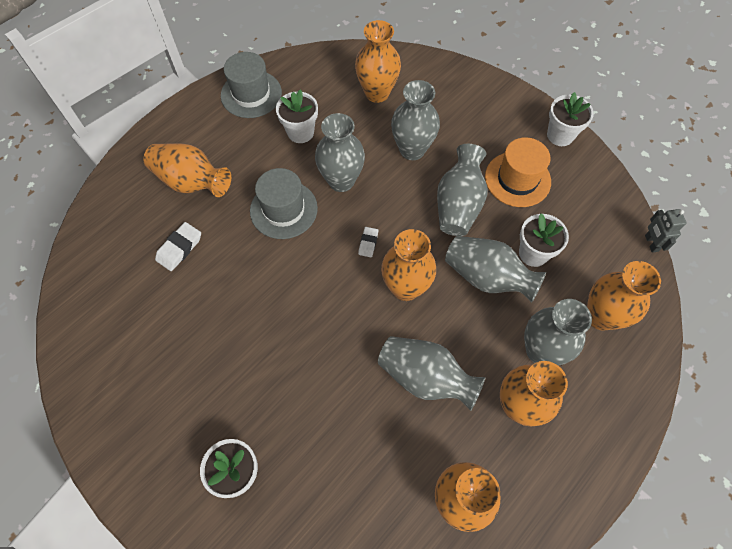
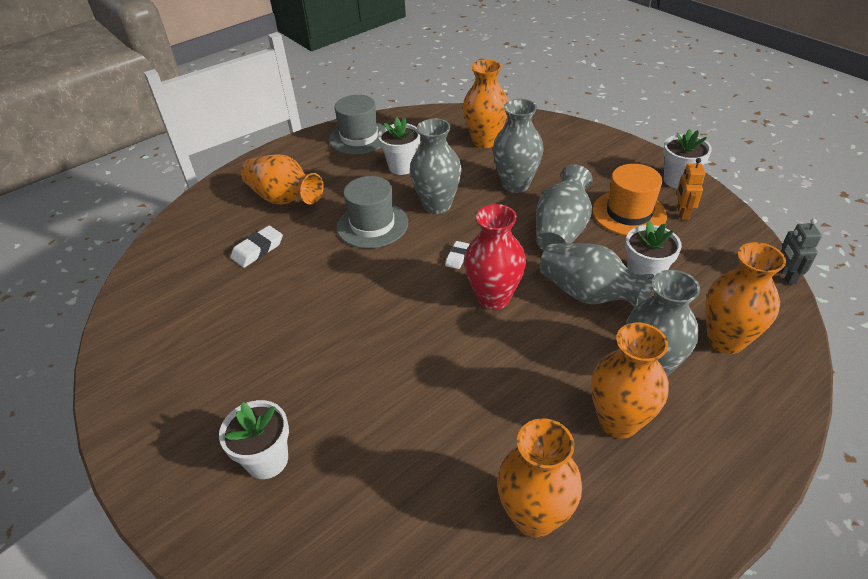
camera: 10 degrees right, 20 degrees down
grey vase [378,336,485,411] -> none
orange vase [381,229,436,301] -> red vase [464,204,526,310]
none -> orange robot [676,158,705,220]

